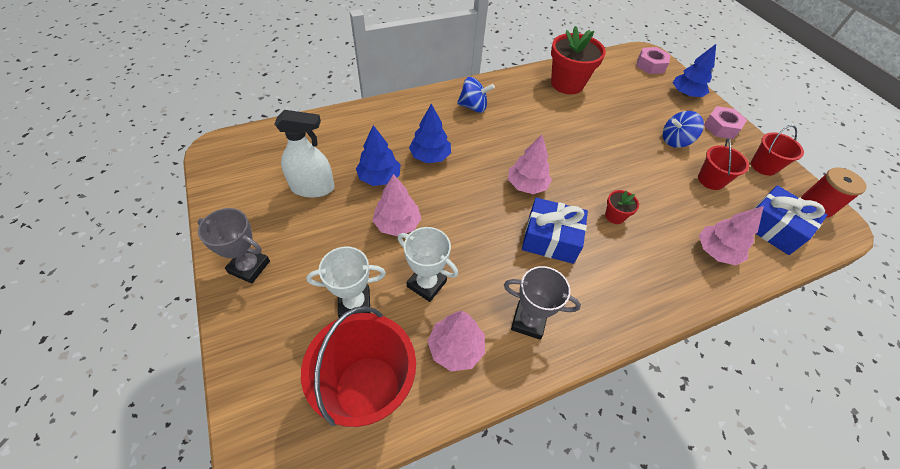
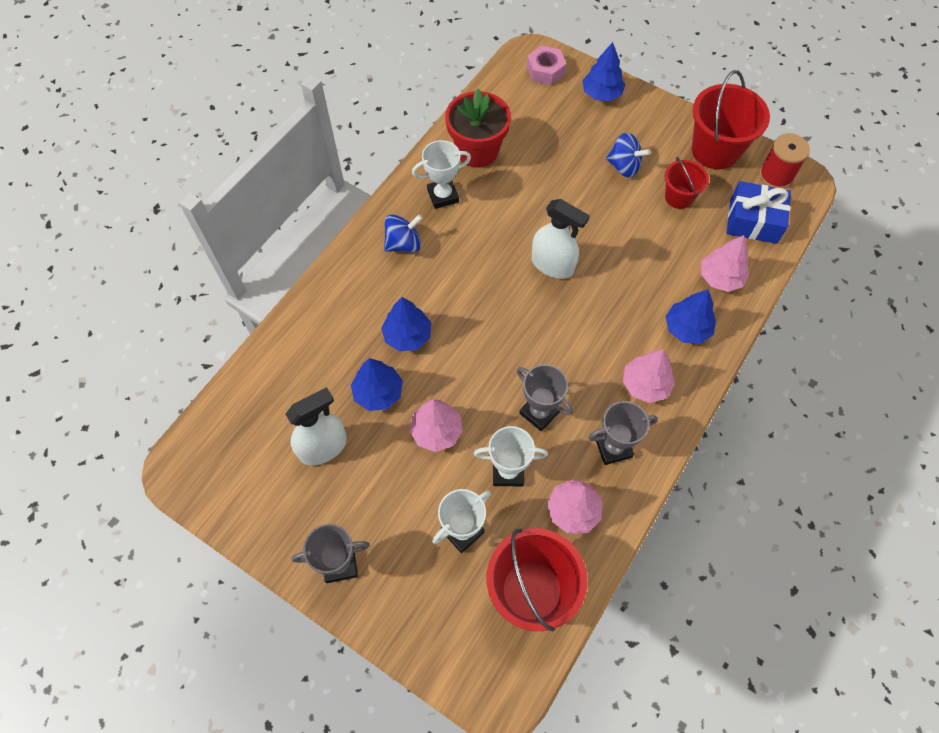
camera: 30 degrees left, 10 degrees up
pink tree [508,135,552,194] -> pink tree moved to [623,350,675,403]
blue gift [522,198,588,264] -> none
red flower pot [605,190,639,224] -> none
blue spinning top [663,111,704,148] -> blue spinning top turned 105 degrees counterclockwise [606,133,651,177]
pink nut [704,106,747,139] -> none
red bucket [751,125,804,176] -> red bucket [692,70,770,169], size x1.75
none -> white trophy [412,140,471,209]
none -> grey trophy [517,364,572,431]
none -> white spray bottle [532,199,590,279]
none -> blue tree [665,289,716,344]

